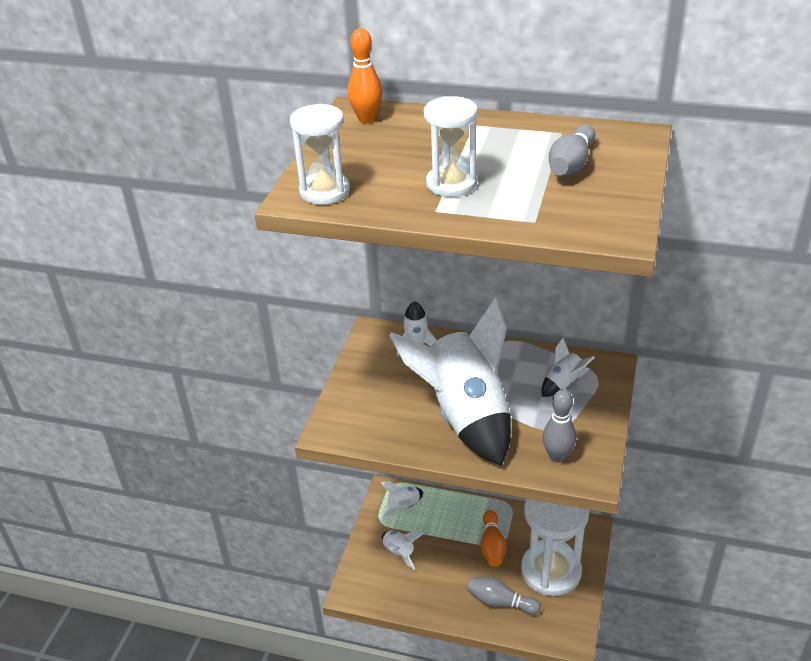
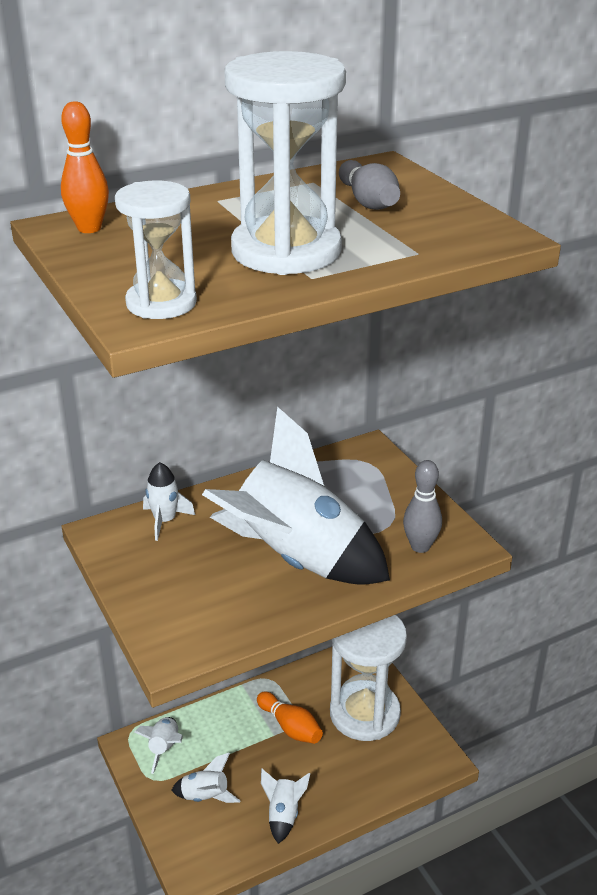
camera: 45 degrees left, 5 degrees down
white hourglass [424,96,477,197] -> white hourglass [224,51,346,275], size x1.72
grey bowling pin [467,577,541,614] -> none
white rocket [541,338,595,397] -> white rocket moved to [261,769,310,844]

